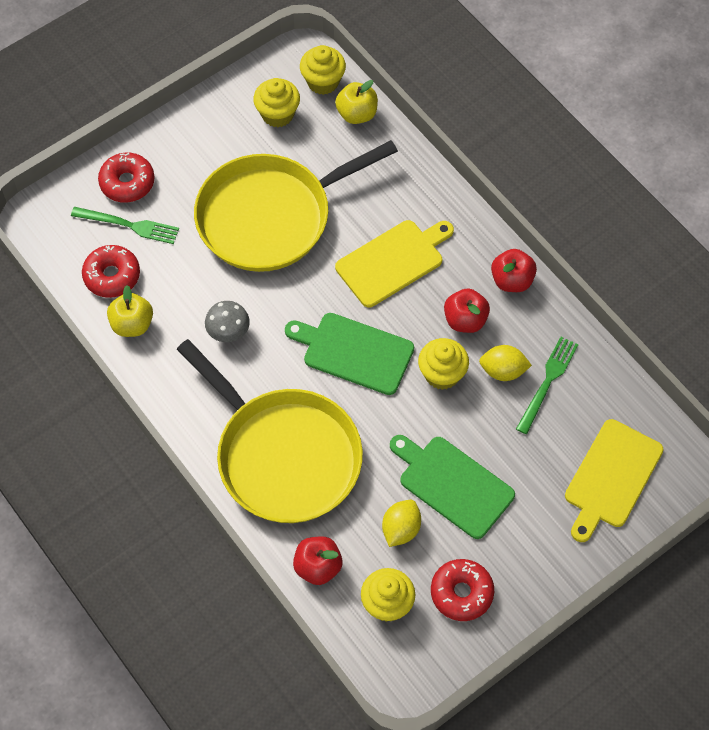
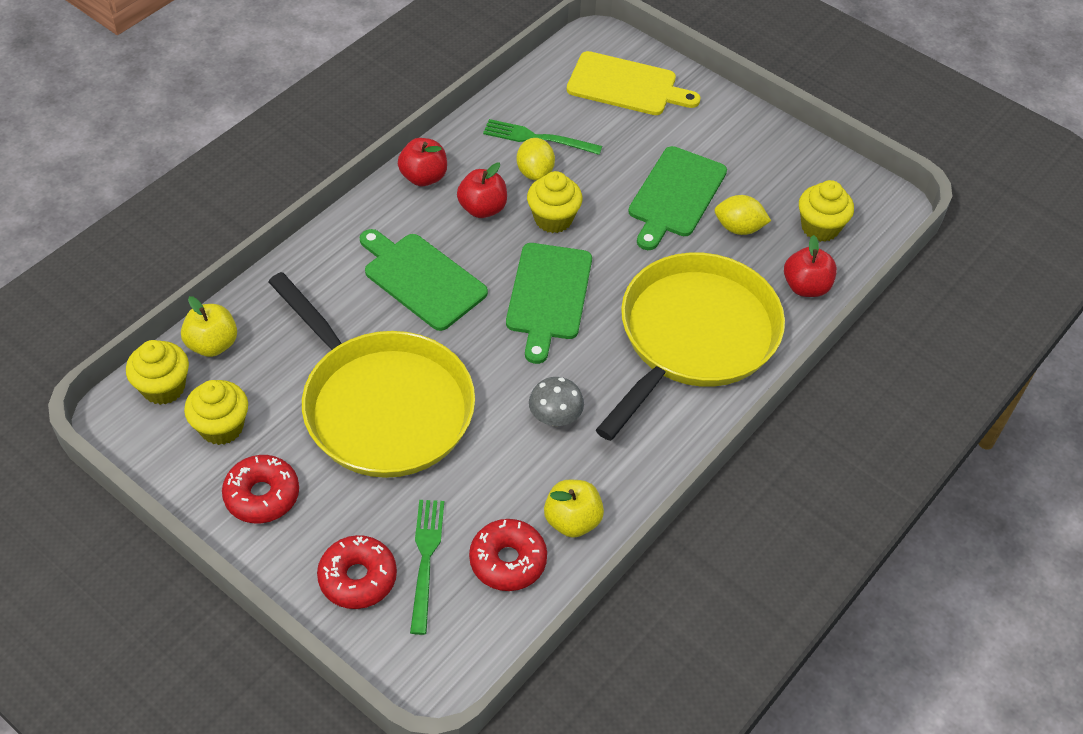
camera: 105 degrees left, 10 degrees down
yellow cutting board [335,220,454,307] -> green cutting board [360,229,488,331]
red donut [431,559,494,621] -> red donut moved to [222,455,299,523]

